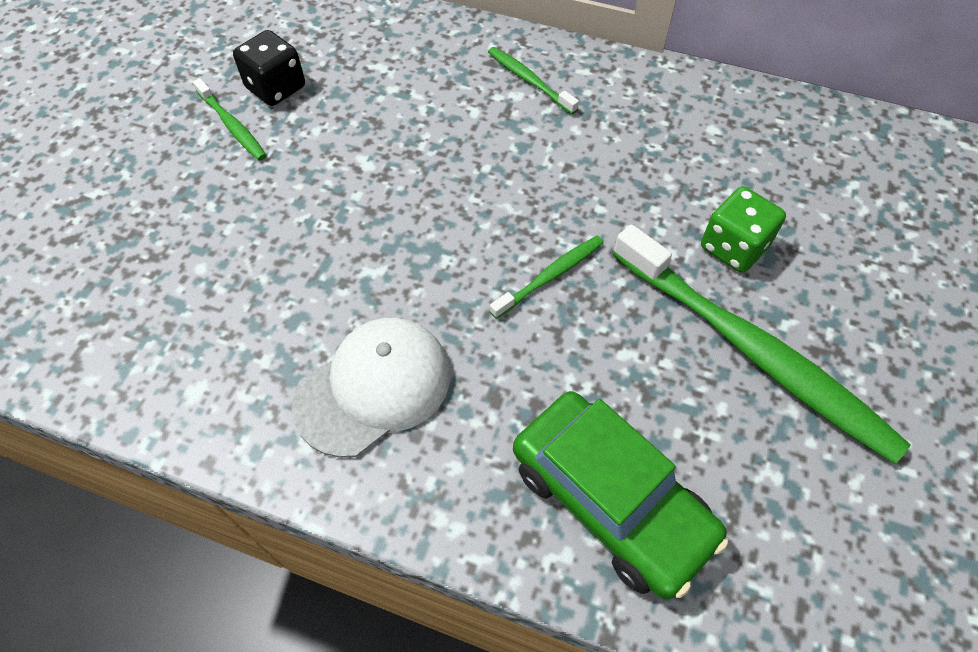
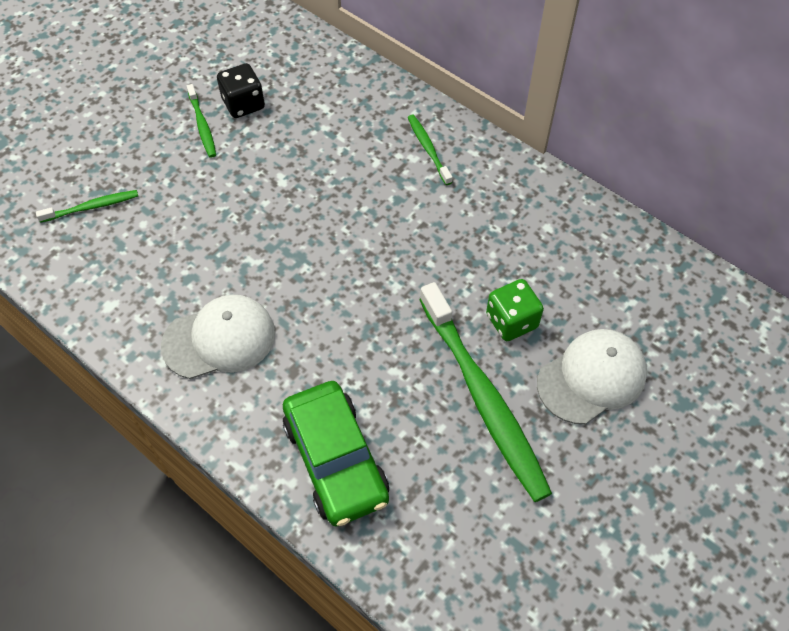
camera: 20 degrees right, 0 degrees up
green toothbrush [490,235,604,319] -> green toothbrush moved to [36,190,138,223]
none -> white cap [537,329,647,424]

